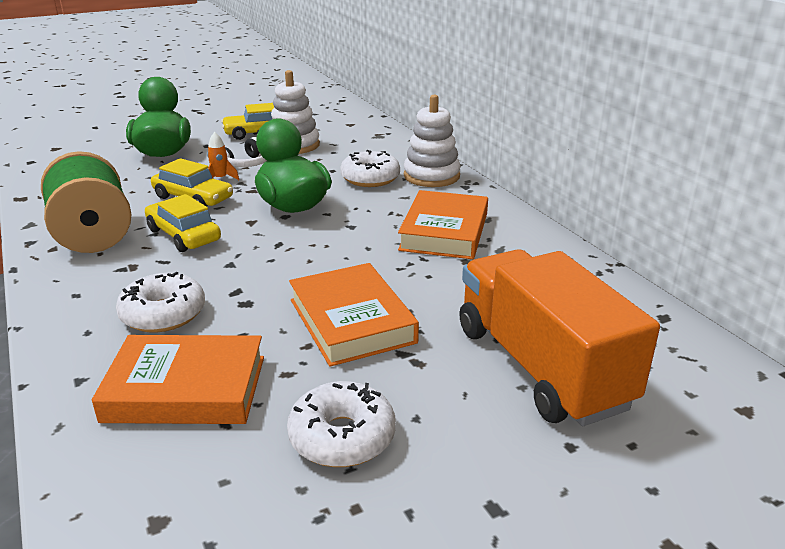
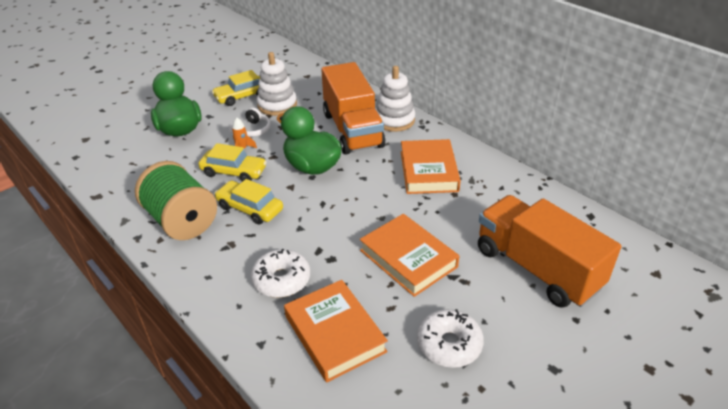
camera: 15 degrees left, 10 degrees up
orange book [92,335,264,424] -> orange book turned 75 degrees clockwise [284,280,388,382]
white donut [340,150,400,187] -> orange truck [321,62,385,154]

